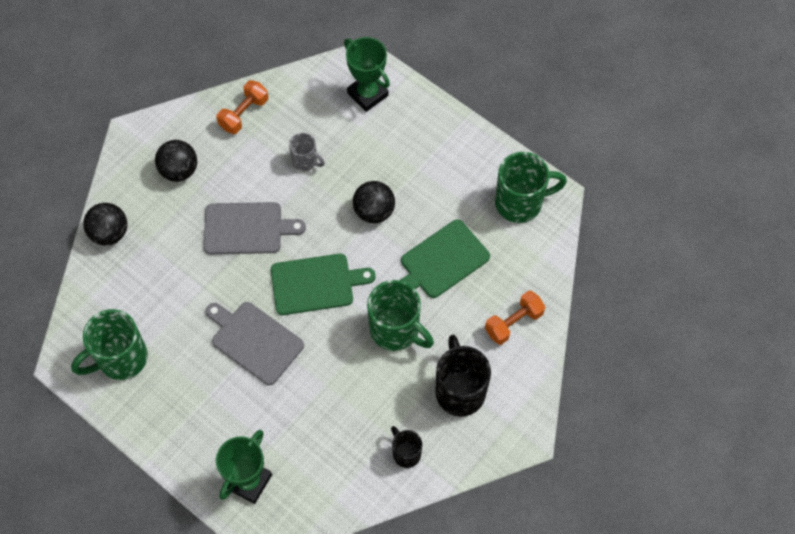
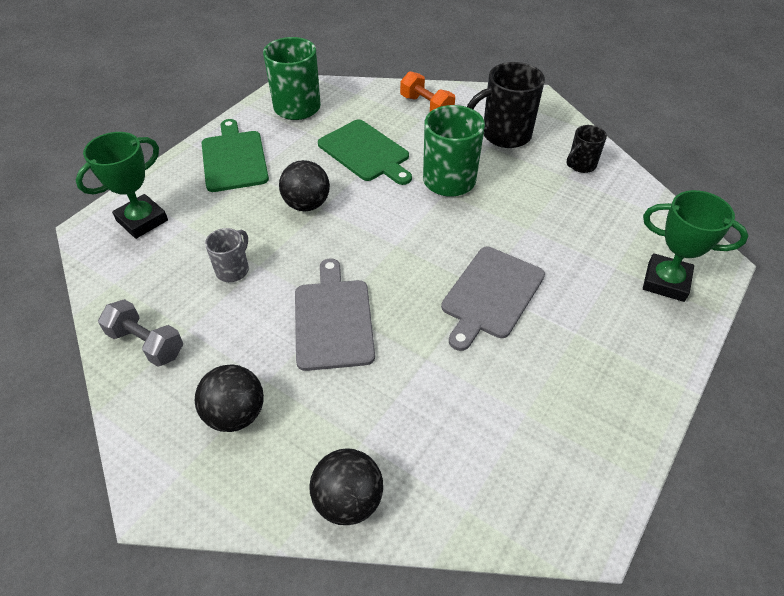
camera: 95 degrees left, 15 degrees down
green mug [71,309,148,380] -> none
orange dumbbell [217,80,268,134] -> grey dumbbell [98,299,183,367]
green cutting board [271,254,376,315] -> green cutting board moved to [202,119,269,192]

